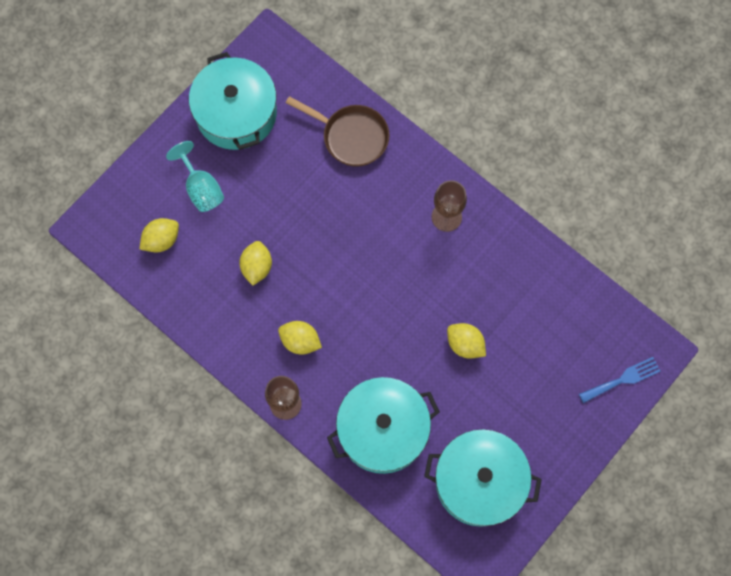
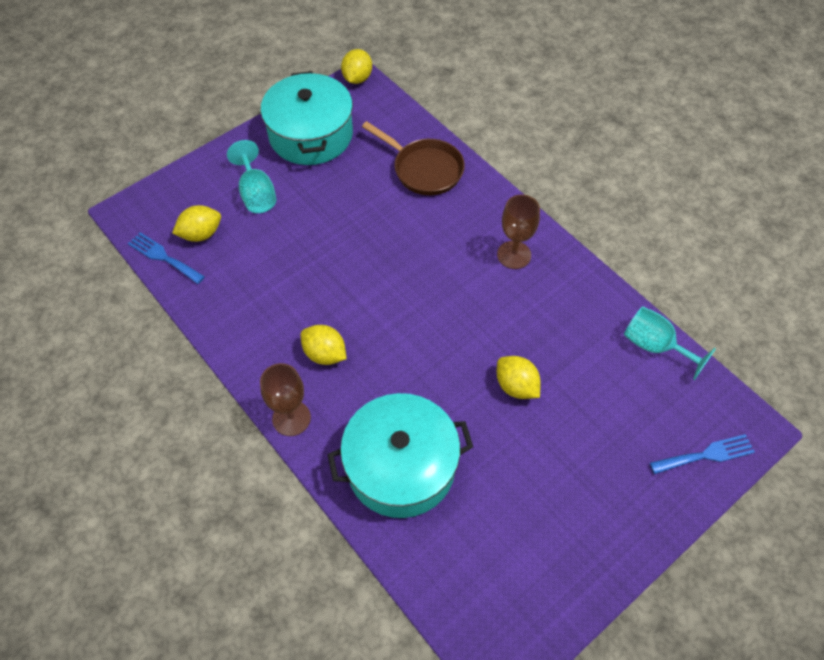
camera: 10 degrees right, 15 degrees down
yellow lemon [239,241,272,286] -> yellow lemon moved to [341,49,372,84]
turquoise pot [424,429,542,527] -> none
none -> blue fork [128,232,205,284]
none -> turquoise goblet [624,306,716,380]

